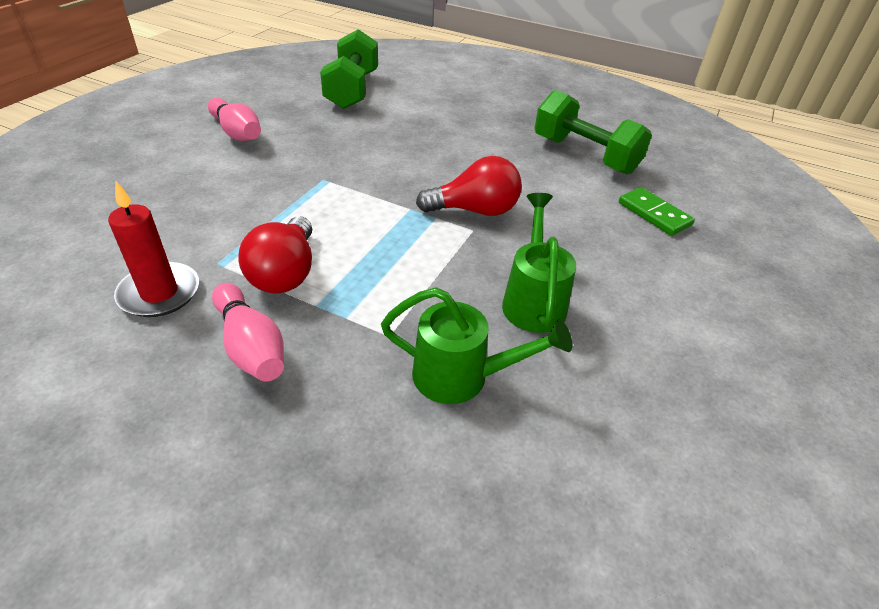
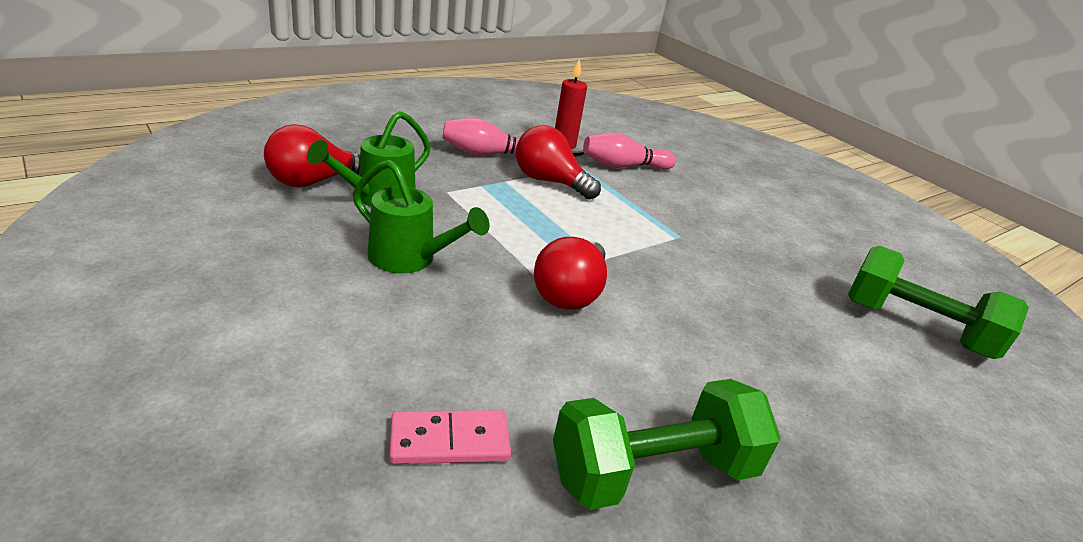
camera: 115 degrees right, 10 degrees down
pink bowling pin [208,98,261,141] -> pink bowling pin moved to [583,133,676,170]
green domino [619,187,695,236] -> pink domino [389,410,511,464]
none -> red light bulb [264,124,360,187]

